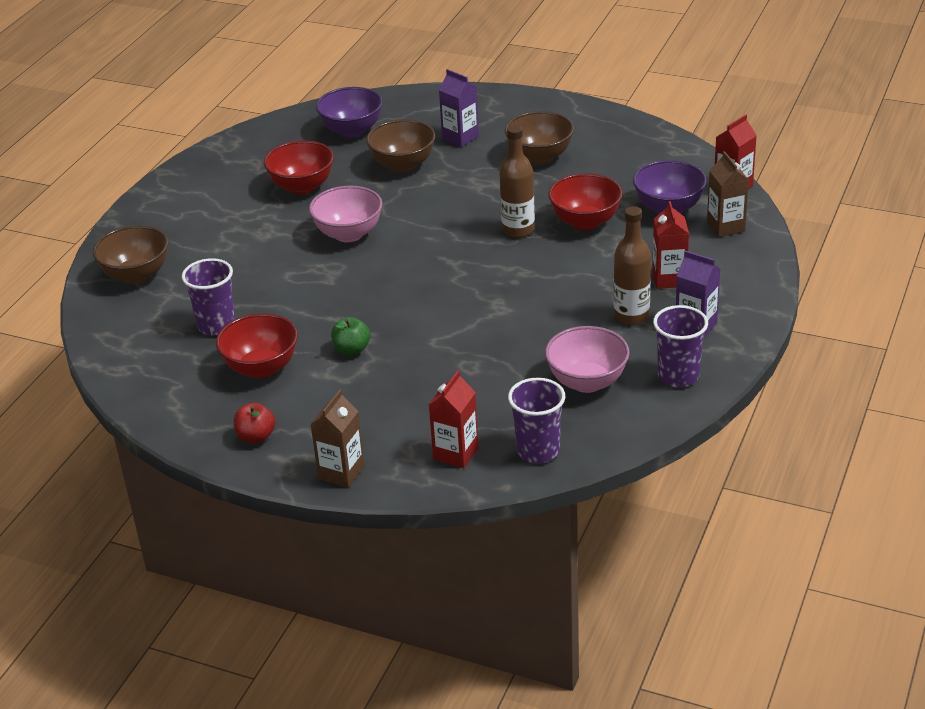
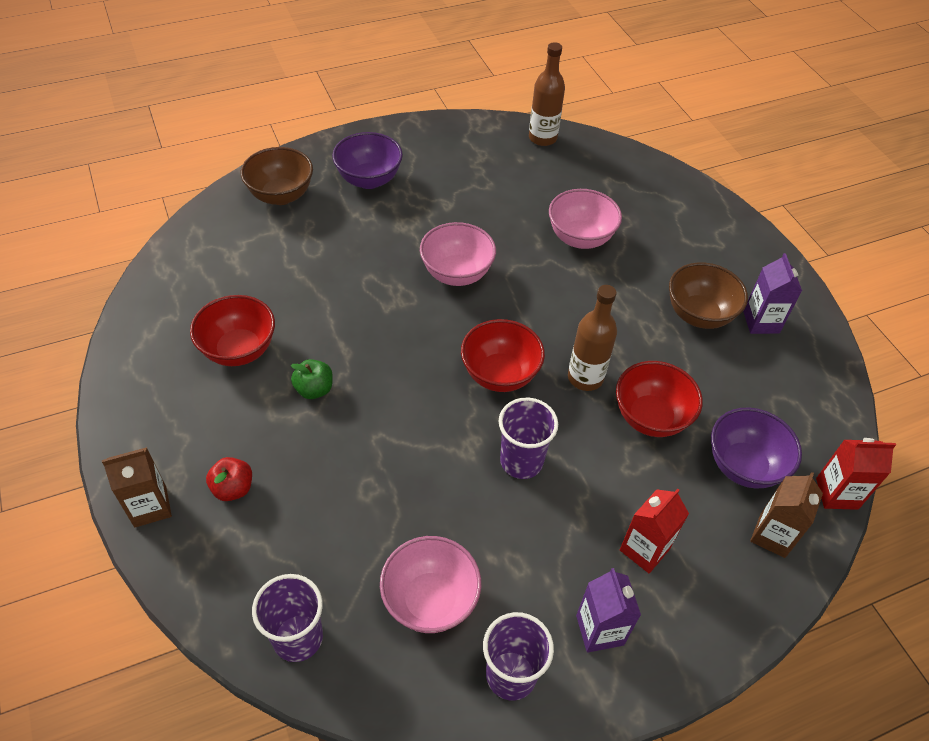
camera: 40 degrees right, 15 degrees up
purple cup [182,258,235,336] -> purple cup moved to [499,397,558,479]
red apple [234,403,276,443] -> red apple moved to [206,457,252,501]
red bowl [264,140,334,194] -> red bowl moved to [461,319,545,392]
purple bowl [316,87,383,138] -> purple bowl moved to [332,132,403,189]
brown bowl [366,119,435,172] -> pink bowl [549,189,622,249]
red carton [429,371,479,468] -> none
purple carton [439,69,479,147] -> purple carton moved to [743,253,802,334]
brown bottle [613,206,651,325] -> brown bottle moved to [529,42,565,146]

